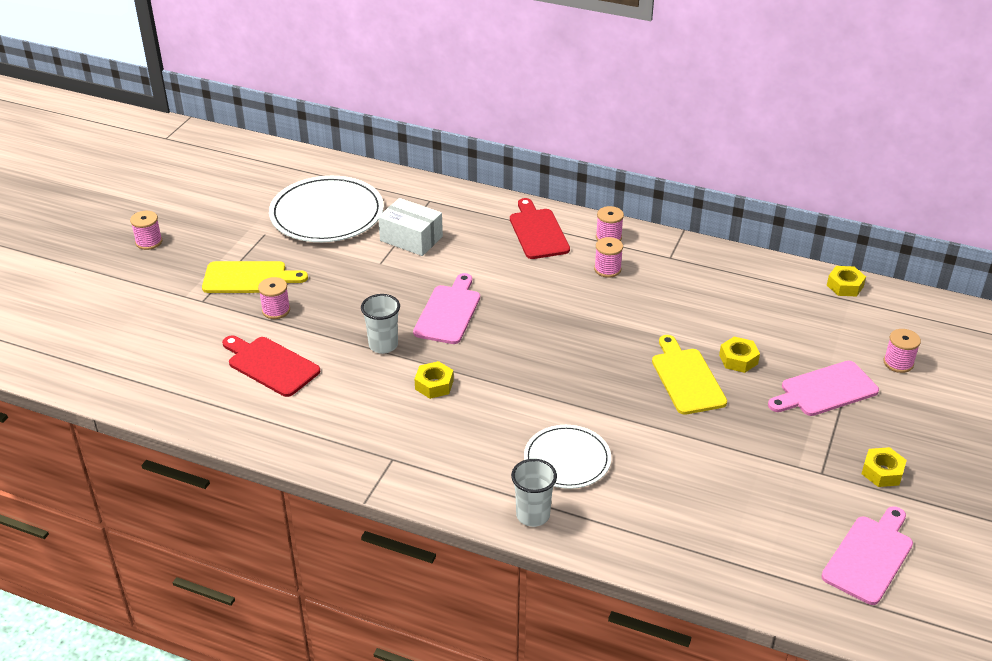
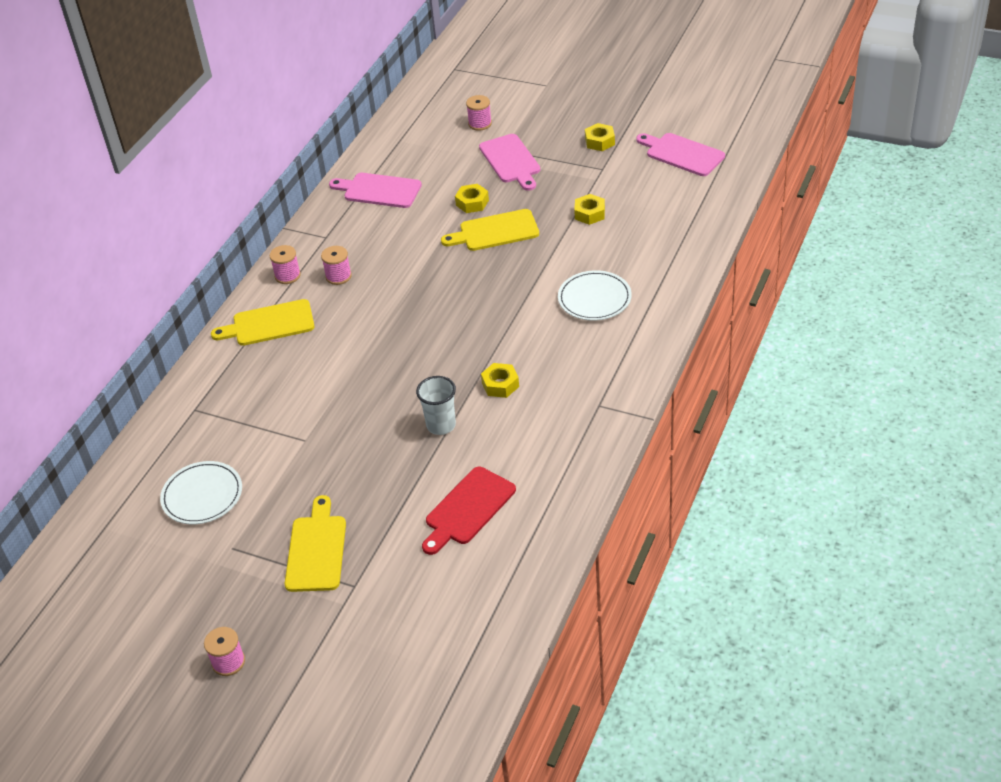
camera: 85 degrees left, 5 degrees up
pink spool [258,277,290,319] -> none
white plate [269,176,384,242] -> white plate [160,461,242,524], size x0.61
white box [378,198,443,256] -> none
pink cutting board [413,273,480,344] -> pink cutting board moved to [329,173,422,208]
red cutting board [510,198,570,259] -> yellow cutting board [211,299,315,346]
white cup [511,459,557,527] -> none
yellow nut [827,266,866,297] -> yellow nut moved to [574,194,605,225]

